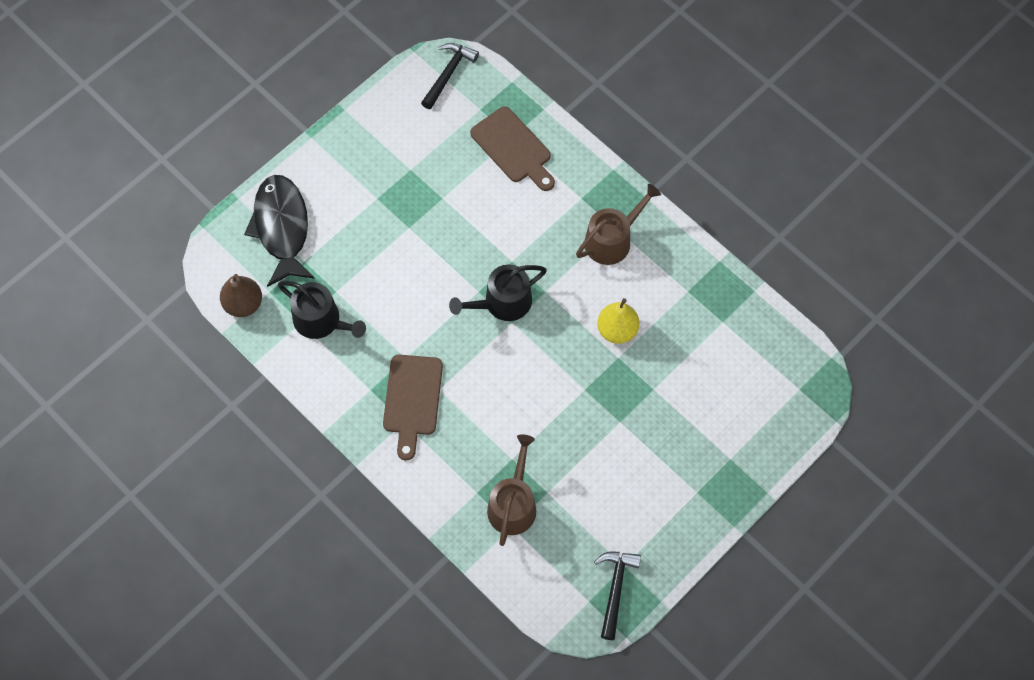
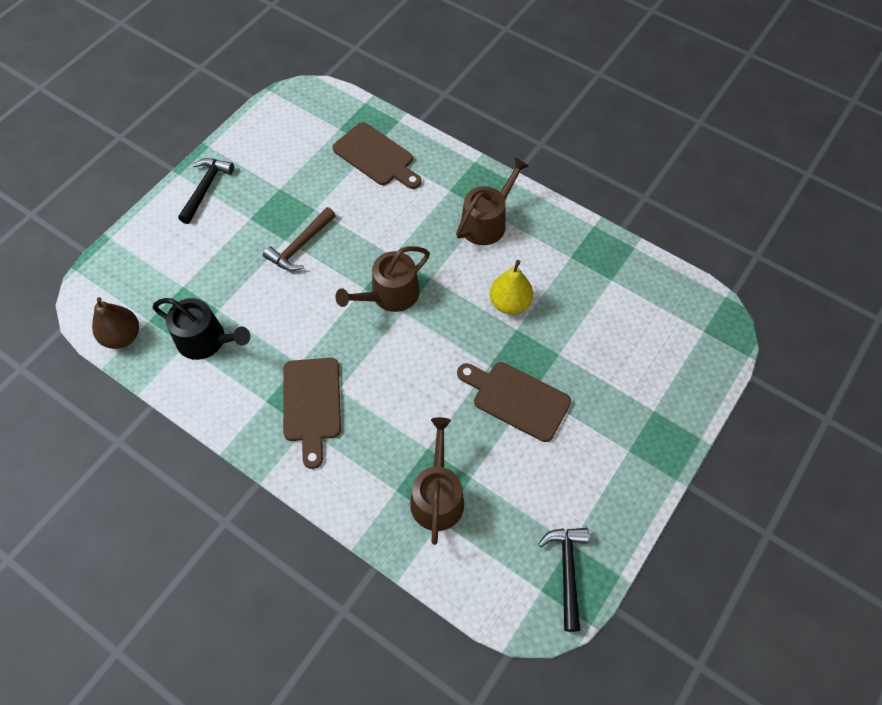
camera: 10 degrees left, 5 degrees down
black fish [244,175,315,287] -> none
black hammer [421,43,479,109] -> black hammer moved to [178,158,234,224]
black watering can [449,264,547,321] -> brown watering can [335,246,430,312]
none -> brown hammer [263,207,336,271]
none -> brown cutting board [457,362,571,442]

